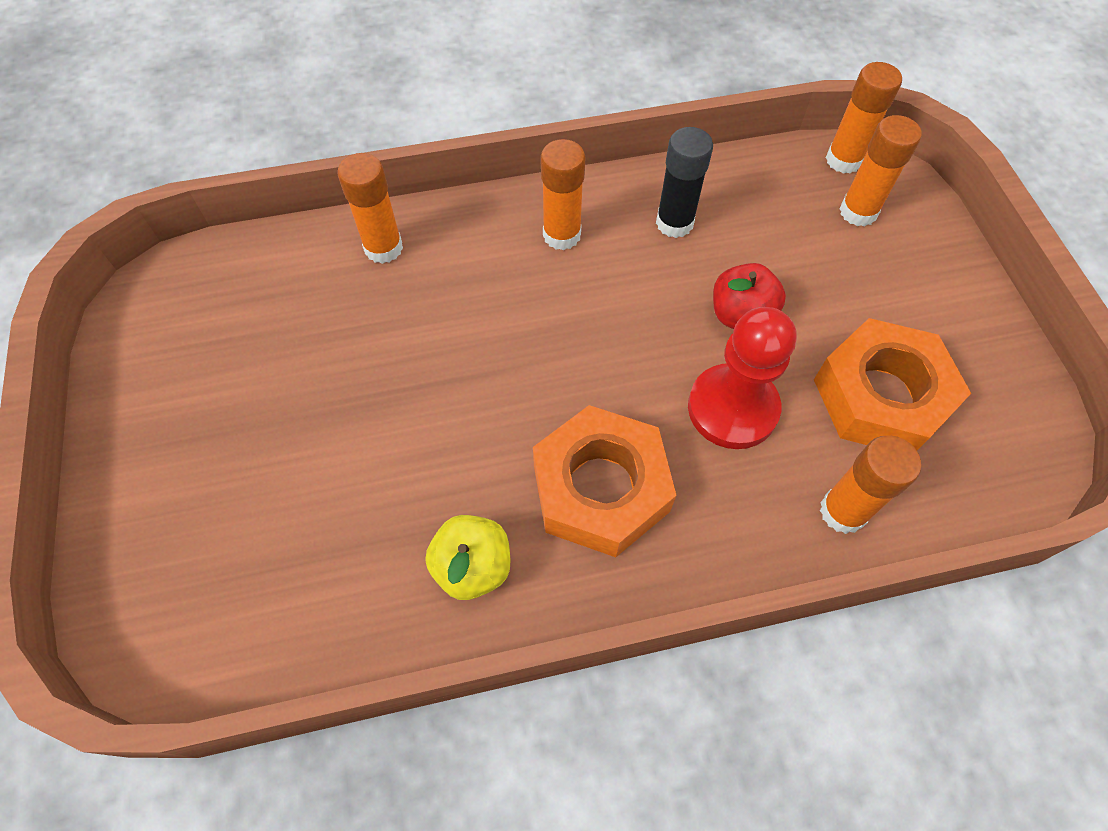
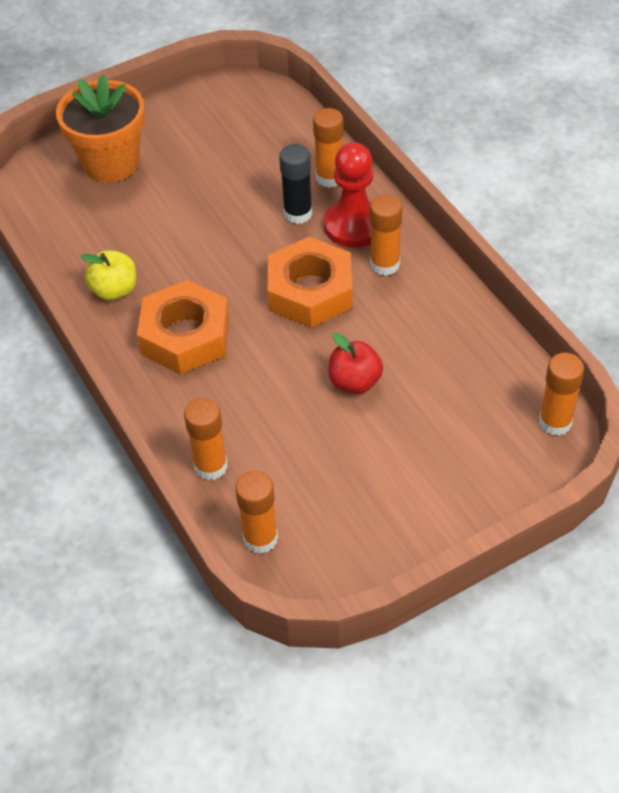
camera: 75 degrees right, 10 degrees down
black glue stick [656,127,713,238] -> black glue stick moved to [279,144,312,224]
red pawn [688,307,796,449] -> red pawn moved to [324,142,373,248]
orange nut [814,318,971,450] -> orange nut moved to [268,237,353,328]
orange glue stick [840,115,922,227] -> orange glue stick moved to [235,471,278,554]
none -> orange flower pot [56,74,145,182]

